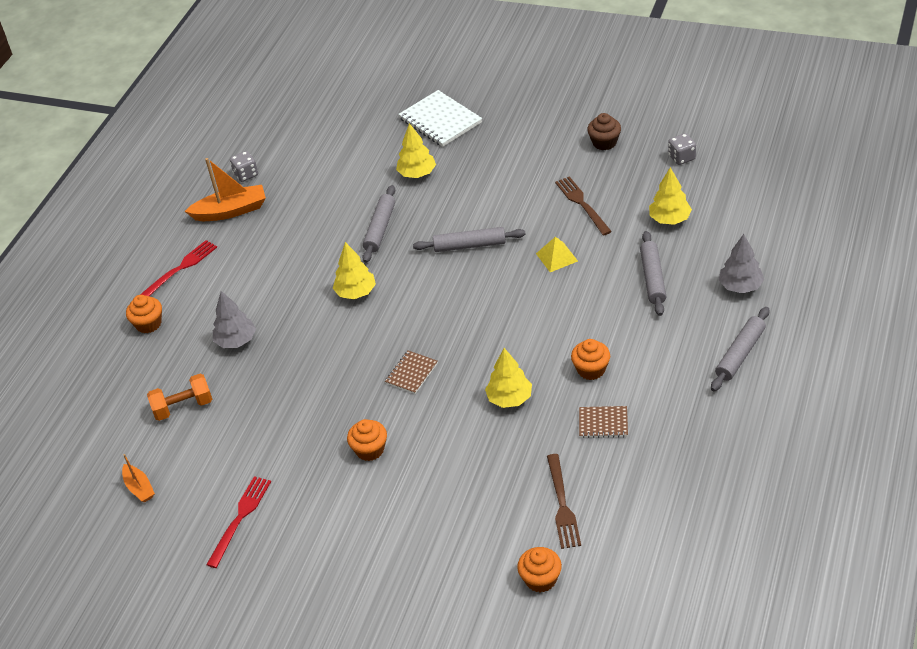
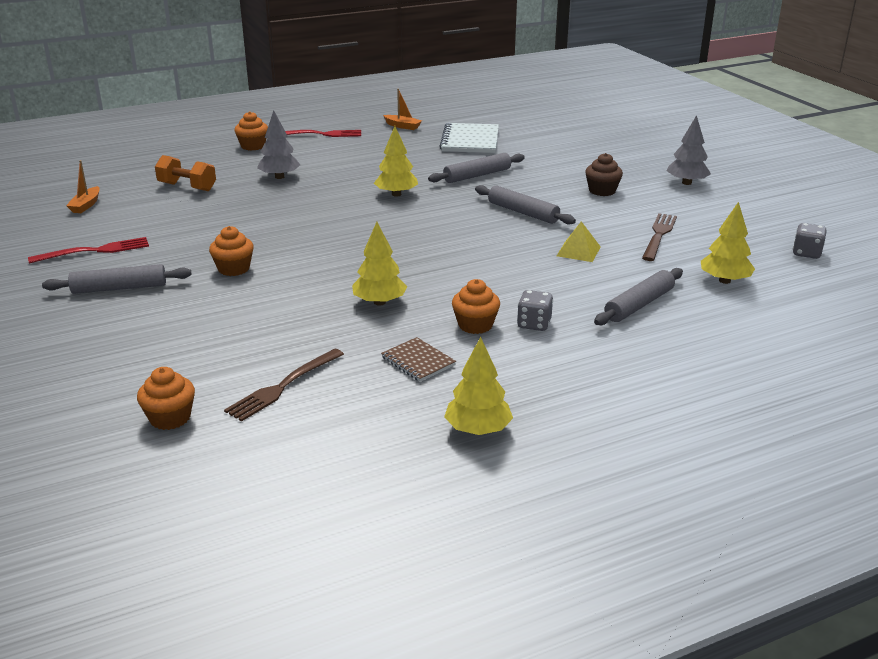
camera: 40 degrees right, 15 degrees down
orange boat [184,158,266,221] -> orange boat [383,89,422,130], size x0.57
grey dice [230,151,258,182] -> grey dice moved to [517,290,553,331]
brown notebook [385,351,438,394] -> none
yellow tree [396,123,436,178] -> yellow tree moved to [444,337,513,435]
white notebook [398,90,482,147] -> white notebook moved to [440,123,499,153]
brown cupcake [587,113,621,150] -> brown cupcake moved to [585,153,623,196]
grey rolling pin [711,307,769,391] -> grey rolling pin moved to [42,264,192,294]
grey tree [719,234,764,294] -> grey tree moved to [667,115,711,185]

